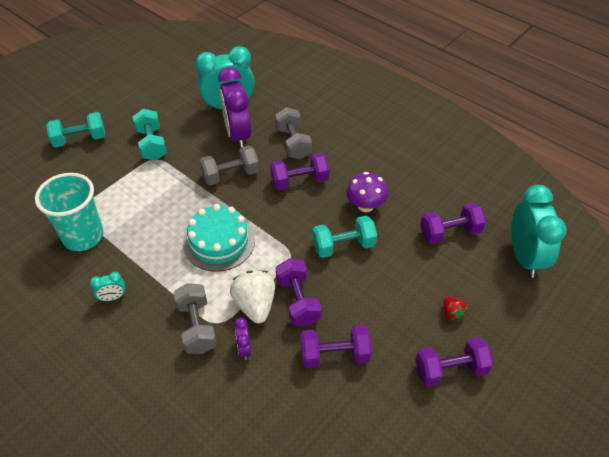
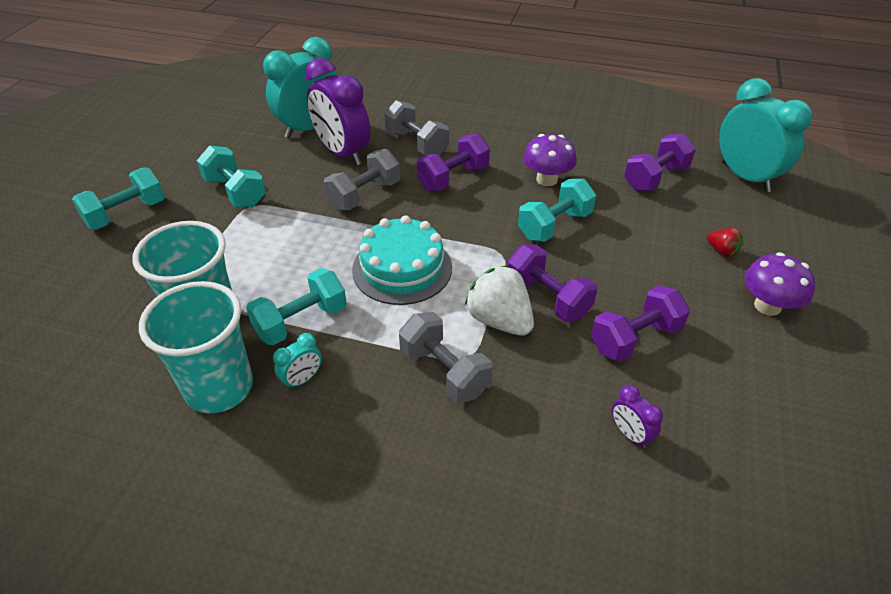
camera: 25 degrees left, 5 degrees down
purple clock [234,318,251,360] -> purple clock moved to [612,385,663,448]
purple dumbbell [415,337,494,387] -> purple mushroom [744,252,815,316]
none -> turquoise cup [139,281,253,413]
none -> turquoise dumbbell [246,268,347,345]

